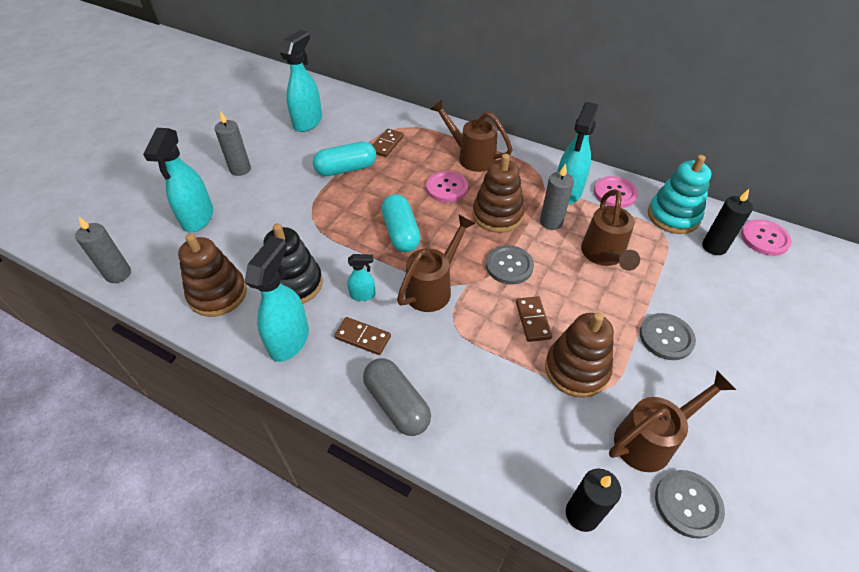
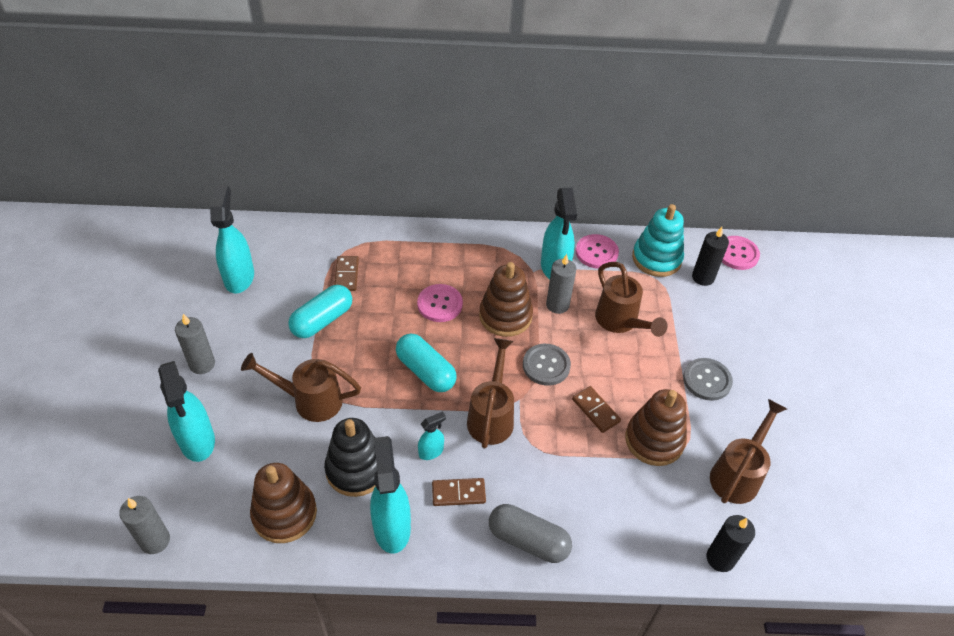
camera: 30 degrees left, 0 degrees up
brown watering can [430,99,513,172] -> brown watering can moved to [241,353,361,422]
grey button [655,470,725,539] -> none

